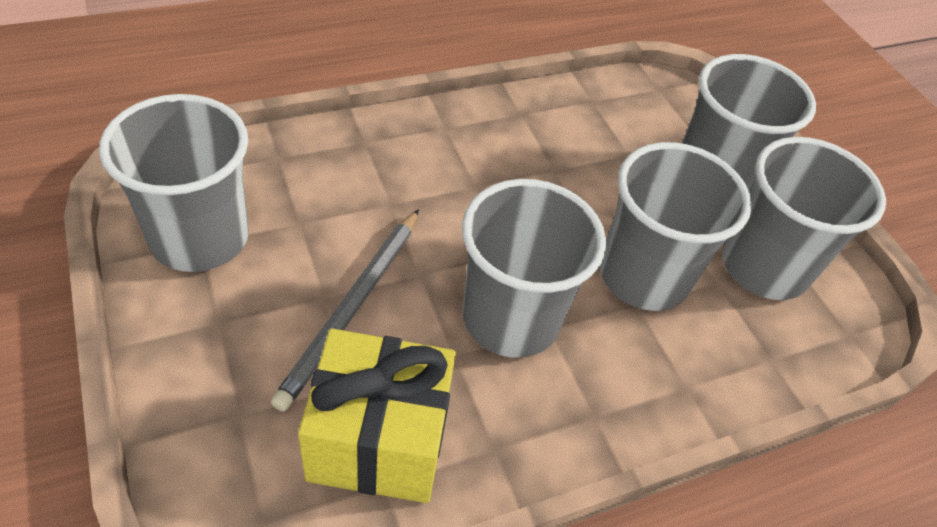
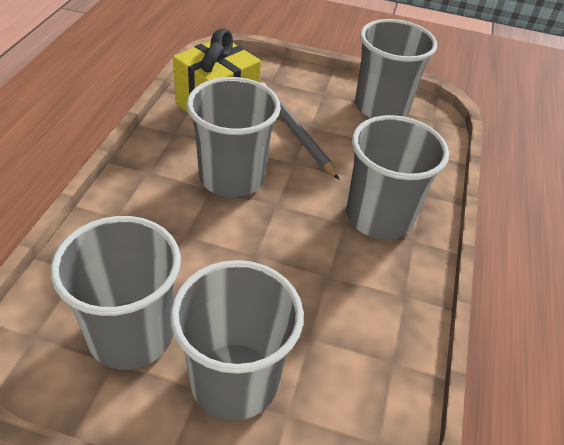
camera: 130 degrees right, 5 degrees down
grey cup [600,142,752,311] -> grey cup moved to [347,115,449,240]

